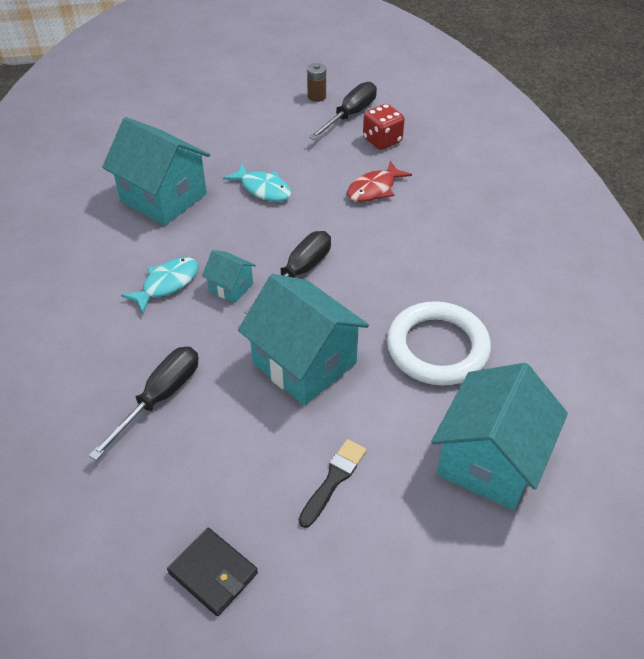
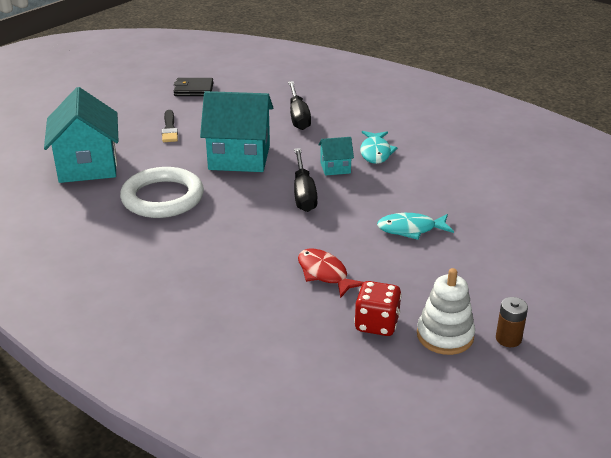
camera: 140 degrees right, 15 degrees down
turquoise house [102,117,210,226] -> none
black screwdriver [309,82,377,140] -> white stacking toy [417,268,475,355]
red fish [347,161,412,202] -> red fish turned 45 degrees counterclockwise [298,249,364,298]

